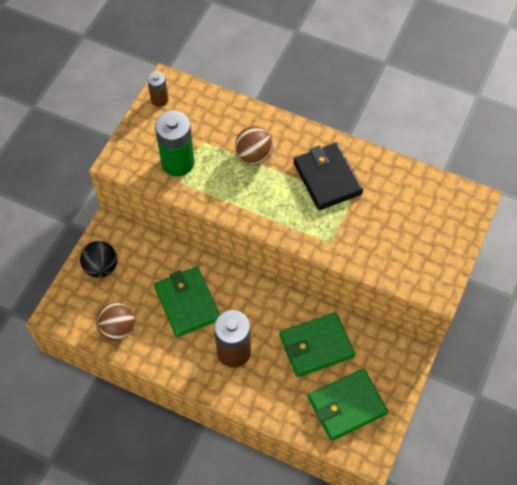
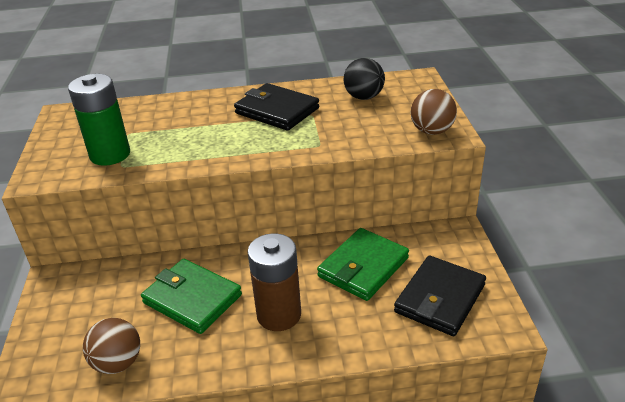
camera: 30 degrees left, 25 degrees down
black ball [80,241,117,278] -> black ball moved to [344,58,385,100]
brown battery [147,71,168,107] -> none
brown ball [235,126,273,164] -> brown ball moved to [411,89,457,135]
green wallet [308,369,388,441] -> black wallet [394,256,486,336]

